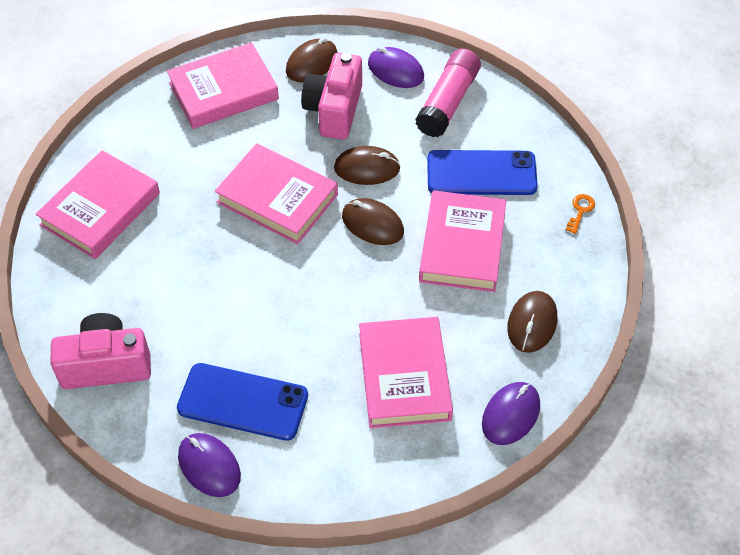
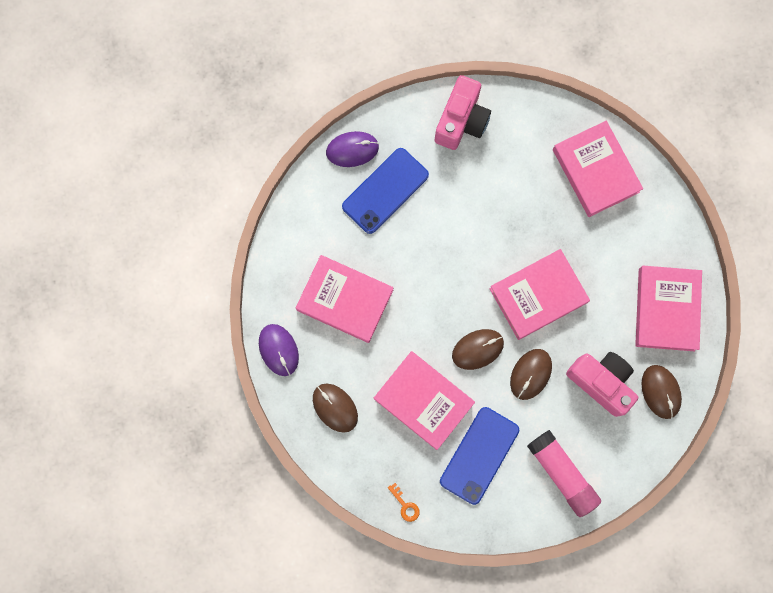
camera: 120 degrees right, 25 degrees up
purple mouse [368,47,424,88] -> none

